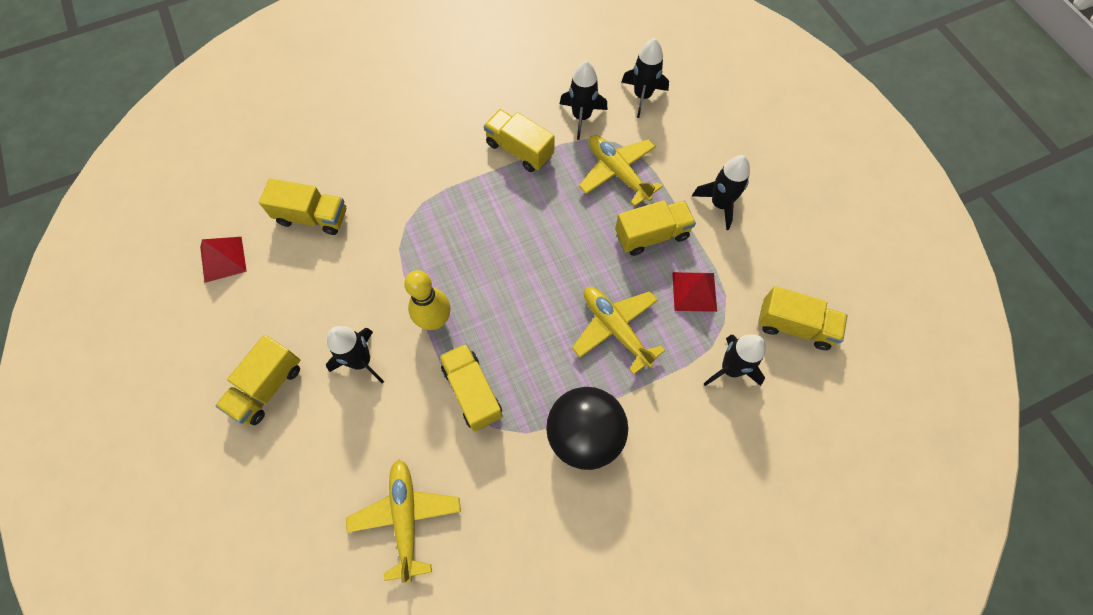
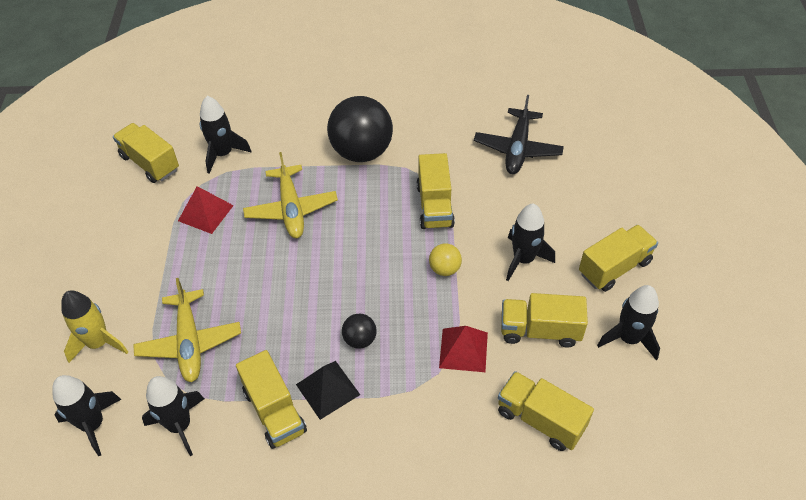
camera: 155 degrees left, 15 degrees down
red pyramid [200,237,247,283] -> red pyramid moved to [439,326,488,372]
yellow plane [346,459,461,583] -> black plane [474,95,564,174]
yellow bowling pin [404,270,450,330] -> yellow ball [429,243,462,276]
yellow truck [615,200,696,256] -> yellow truck moved to [501,293,588,348]
black rocket [692,155,750,230] -> black rocket moved to [597,285,660,360]
none -> yellow rocket [61,290,128,363]
none -> black pyramid [296,361,360,420]
none -> black ball [342,314,377,349]

